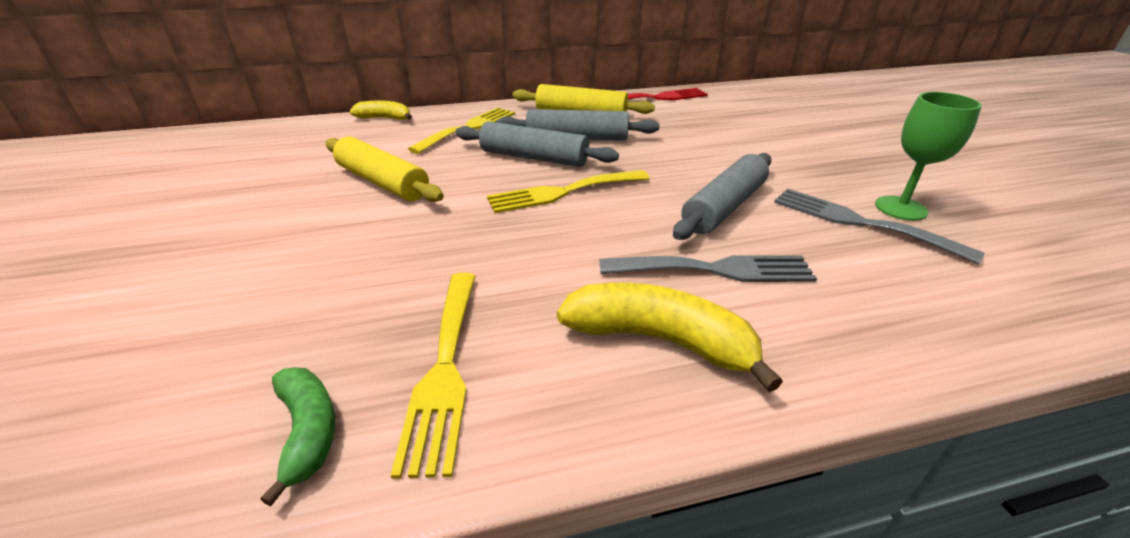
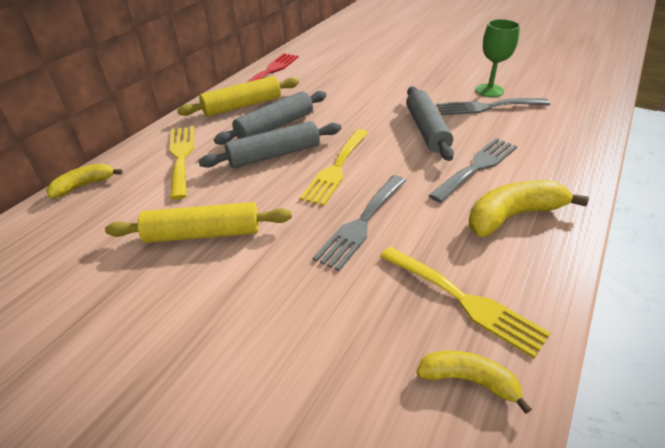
camera: 45 degrees left, 5 degrees up
green banana [260,367,335,506] -> yellow banana [416,350,532,414]
none -> grey fork [313,175,406,271]

